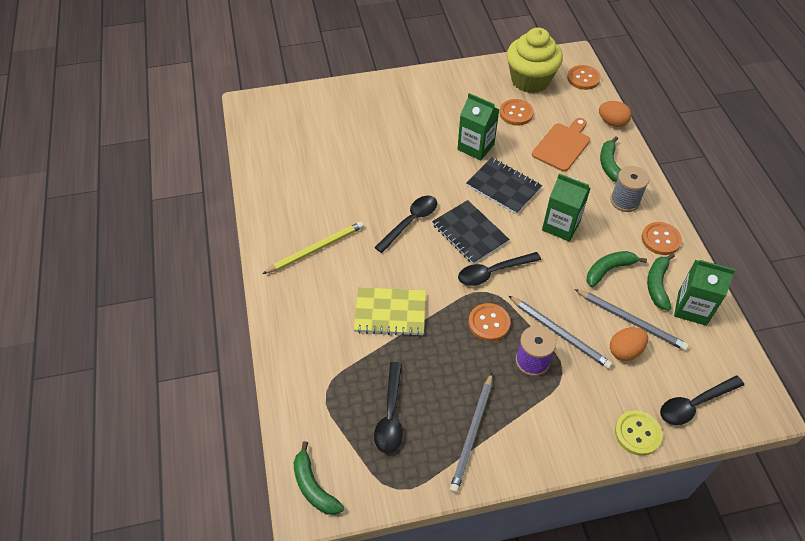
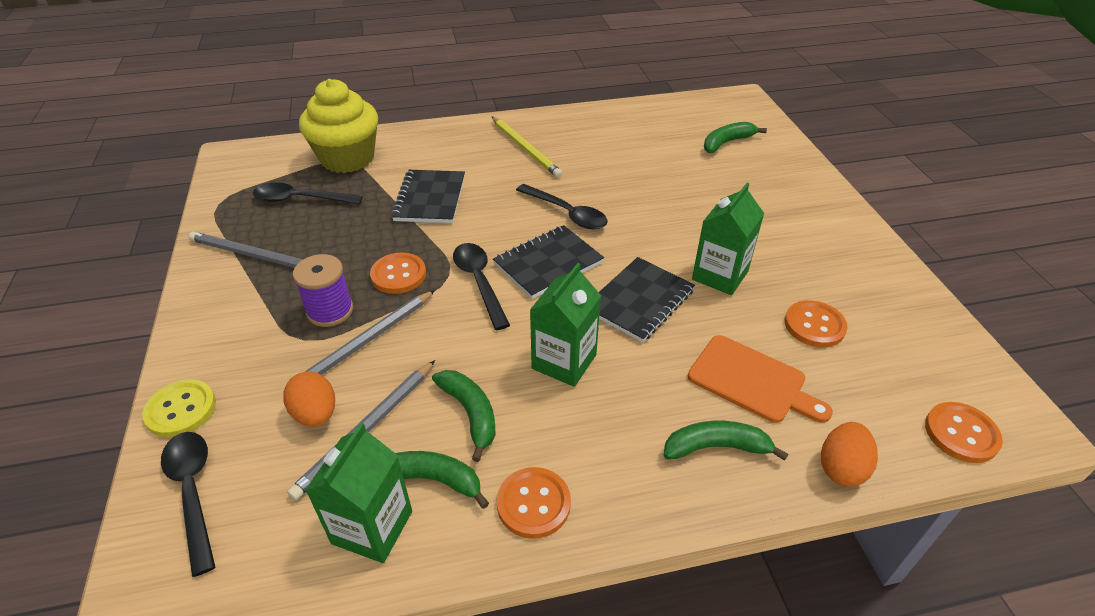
camera: 90 degrees right, 10 degrees down
green banana [294,441,344,515] -> green banana moved to [704,122,767,153]
yellow notebook [353,287,426,336] -> black notebook [391,170,465,223]
yellow cupcake [507,28,563,93] -> yellow cupcake moved to [299,79,378,173]
grey spool [610,166,649,212] -> none

